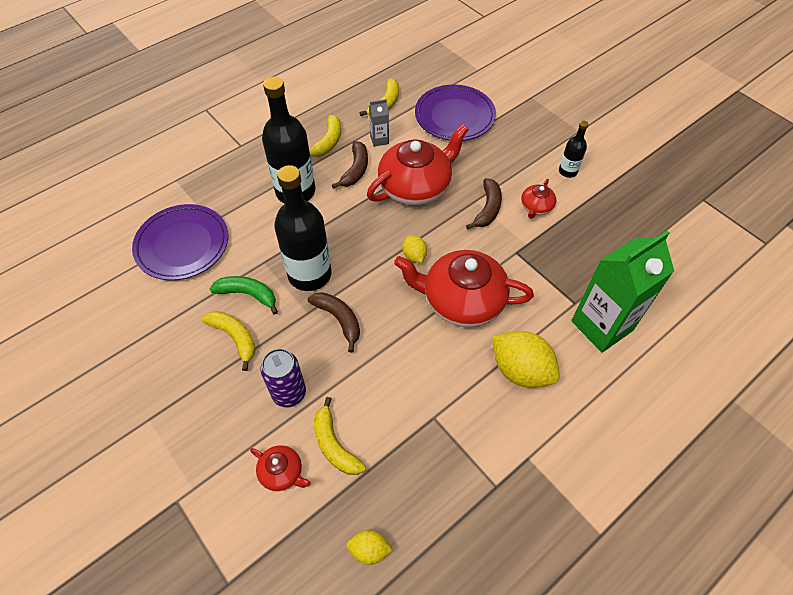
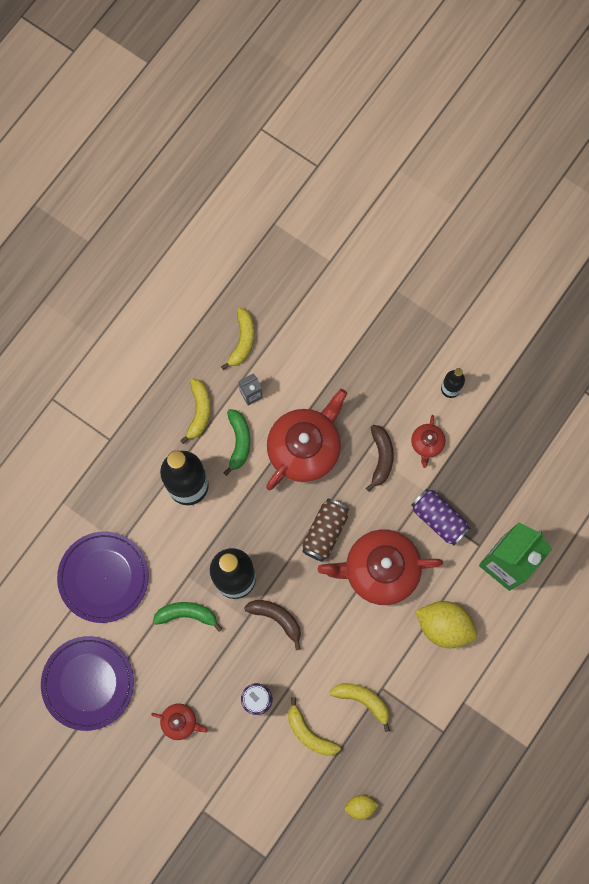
camera: 15 degrees left, 20 degrees up
yellow banana [202,311,256,371] -> yellow banana moved to [330,683,390,732]
red teapot [250,445,311,492] -> red teapot moved to [151,703,208,740]
brown banana [332,141,368,189] -> green banana [223,409,250,476]
yellow lemon [402,235,427,263] -> brown can [302,499,349,562]
purple plate [415,84,496,141] -> purple plate moved to [41,636,134,731]
none -> purple can [411,489,470,546]

